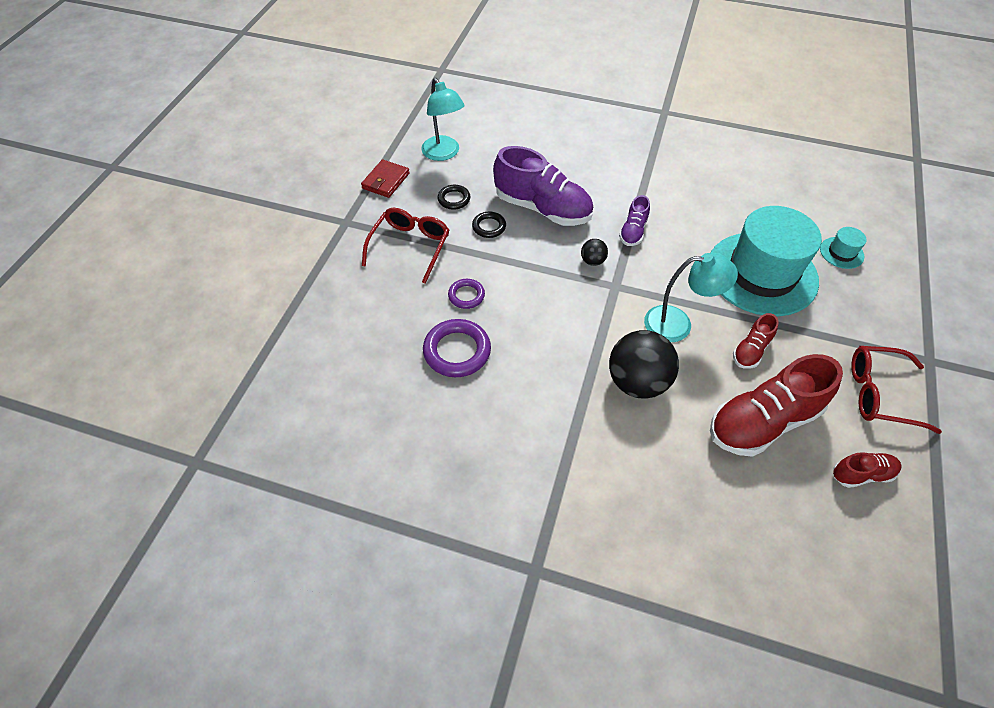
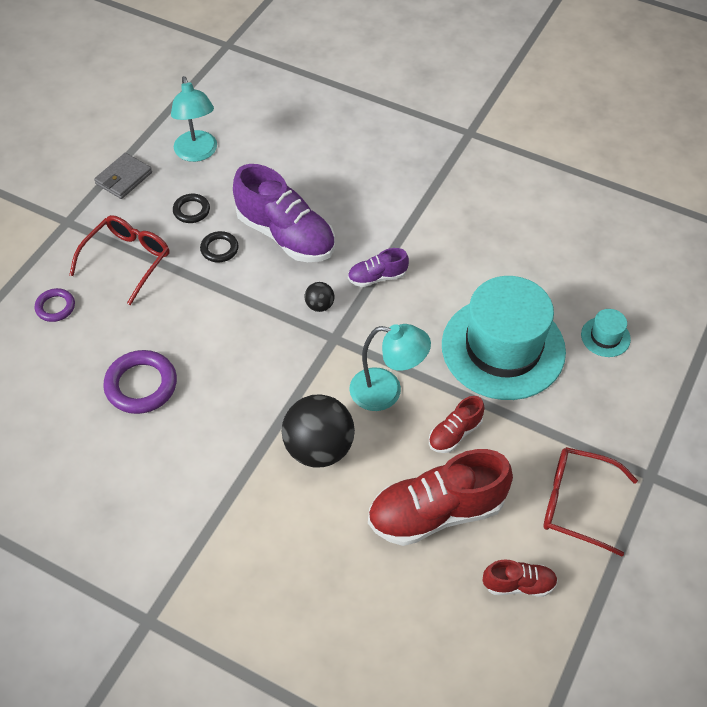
camera: 10 degrees right, 0 degrees up
red wallet [361,159,410,198] -> grey wallet [94,153,152,199]
purple ring [448,279,485,309] -> purple ring moved to [35,288,75,322]
purple shoe [619,195,650,246] -> purple shoe turned 45 degrees clockwise [348,248,409,287]

